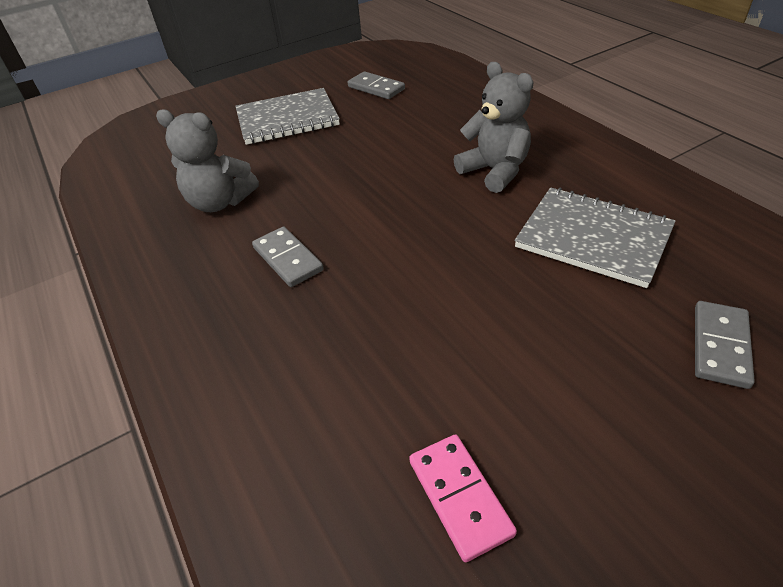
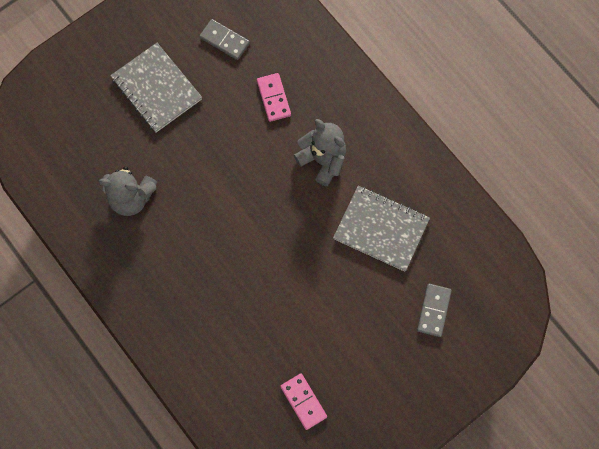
camera: 10 degrees left, 30 degrees up
grey notebook [236,88,340,145] -> grey notebook turned 75 degrees clockwise [110,43,202,132]
grey domino [252,227,324,287] -> none
none -> pink domino [257,73,291,122]

